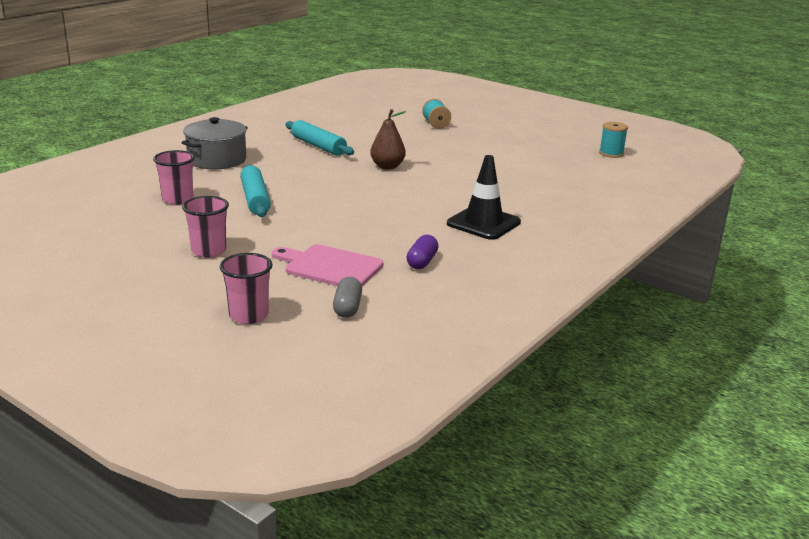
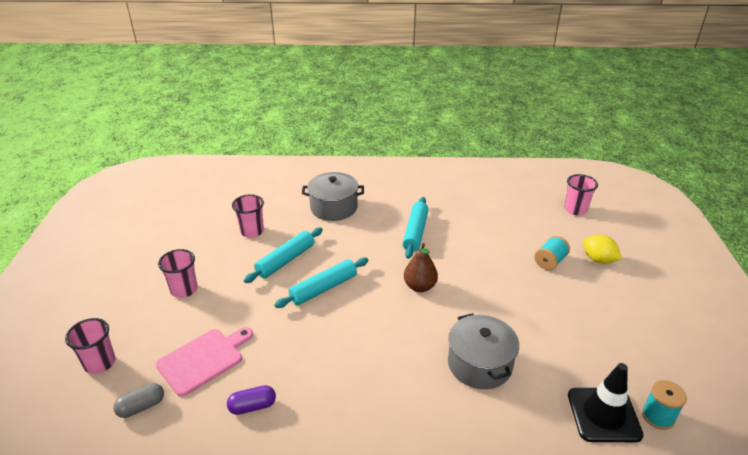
camera: 55 degrees right, 10 degrees up
pink cutting board [272,244,383,286] -> pink cutting board turned 60 degrees clockwise [156,327,253,397]
black traffic cone [447,155,521,240] -> black traffic cone moved to [568,363,644,442]
none -> turquoise rolling pin [274,257,369,308]
none -> grey pot [448,313,519,389]
none -> pink cup [564,174,598,215]
none -> yellow lemon [583,234,622,264]

